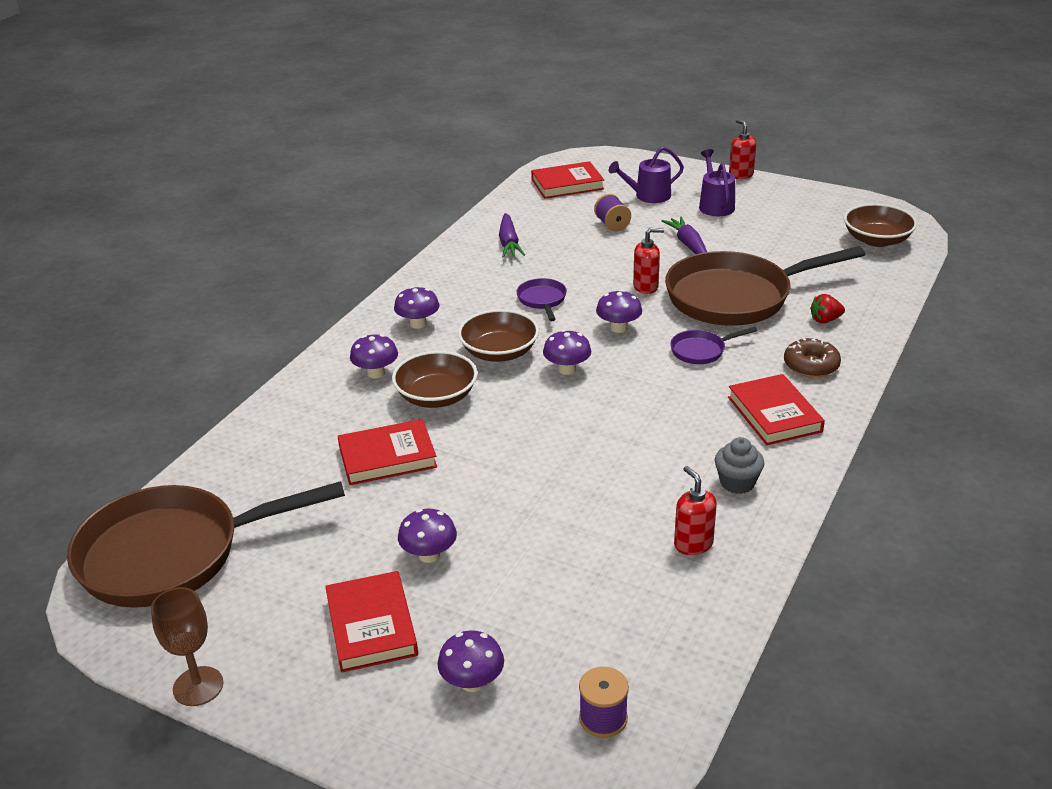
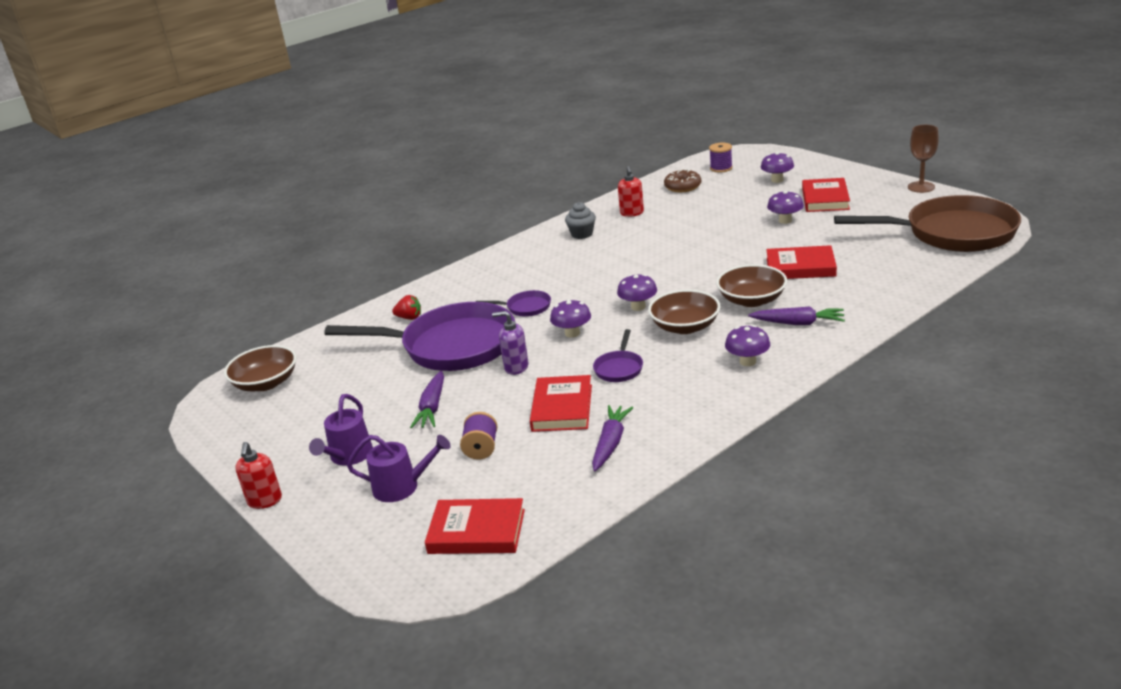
camera: 155 degrees left, 5 degrees down
purple mushroom [350,334,398,378] -> purple carrot [748,307,845,325]
red soap dispenser [633,228,664,294] -> purple soap dispenser [492,311,529,375]
brown pan [665,246,865,326] -> purple pan [324,302,516,371]
red book [728,374,825,445] -> red book moved to [530,375,592,432]
brown donut [784,337,841,378] -> brown donut moved to [664,169,701,192]

